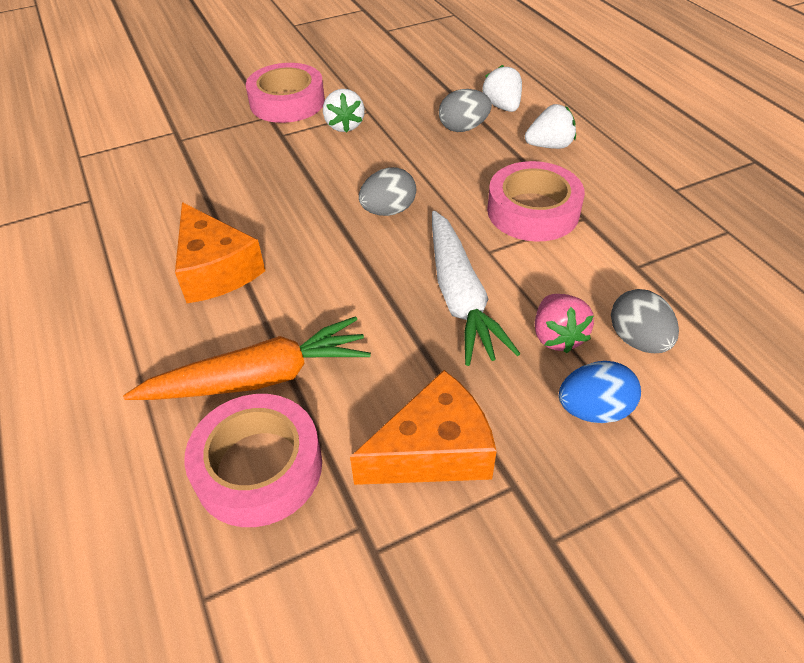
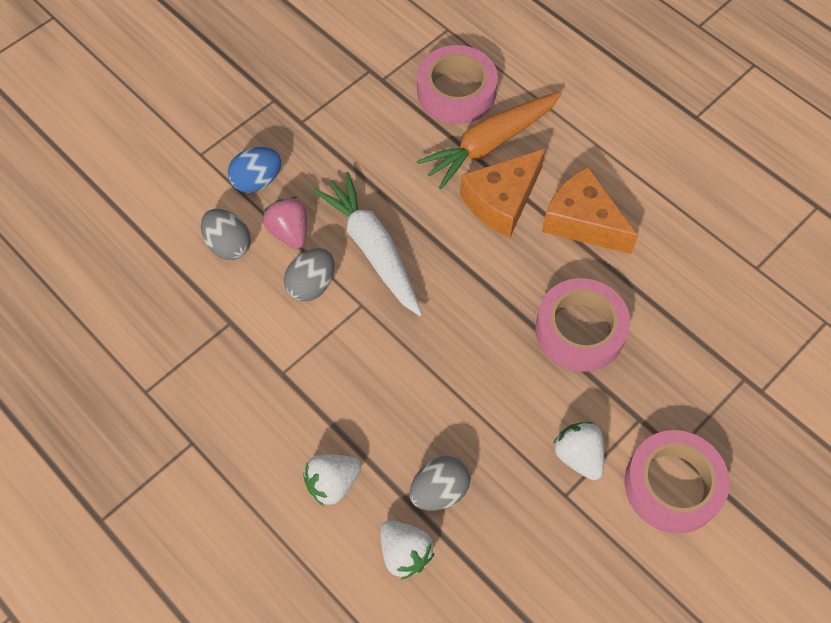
camera: 160 degrees right, 15 degrees up
orange cheese [350,370,497,485] -> orange cheese moved to [460,148,546,238]
grey egg [359,167,416,216] -> grey egg moved to [284,248,335,301]
pink tape [487,161,585,242] -> pink tape moved to [535,278,630,372]

